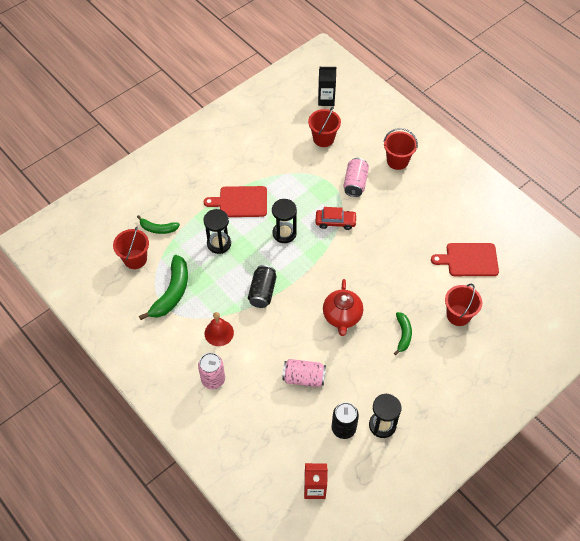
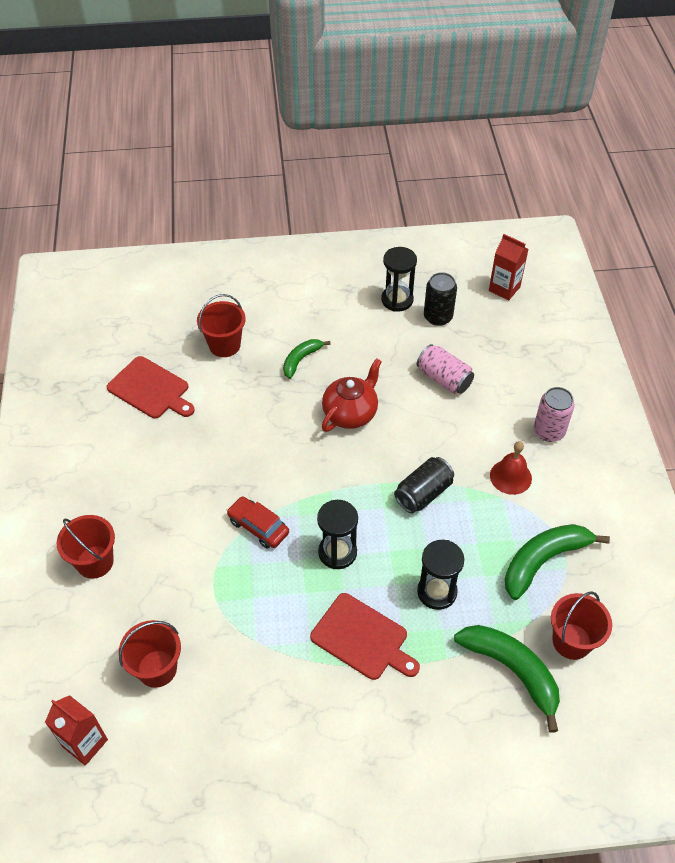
camera: 145 degrees left, 5 degrees down
green banana [137,215,180,234] -> green banana [454,625,560,733], size x1.72
black carton [318,67,336,106] -> red carton [45,695,108,766]
pink can [343,158,369,197] -> none

